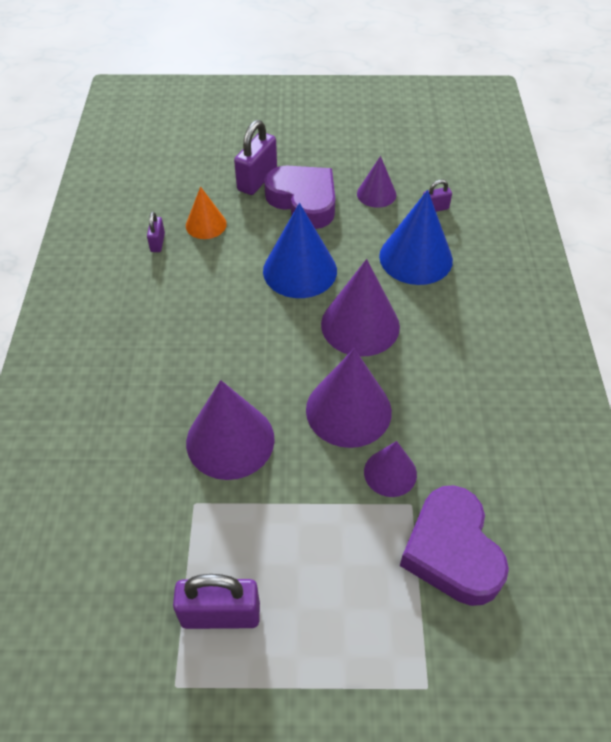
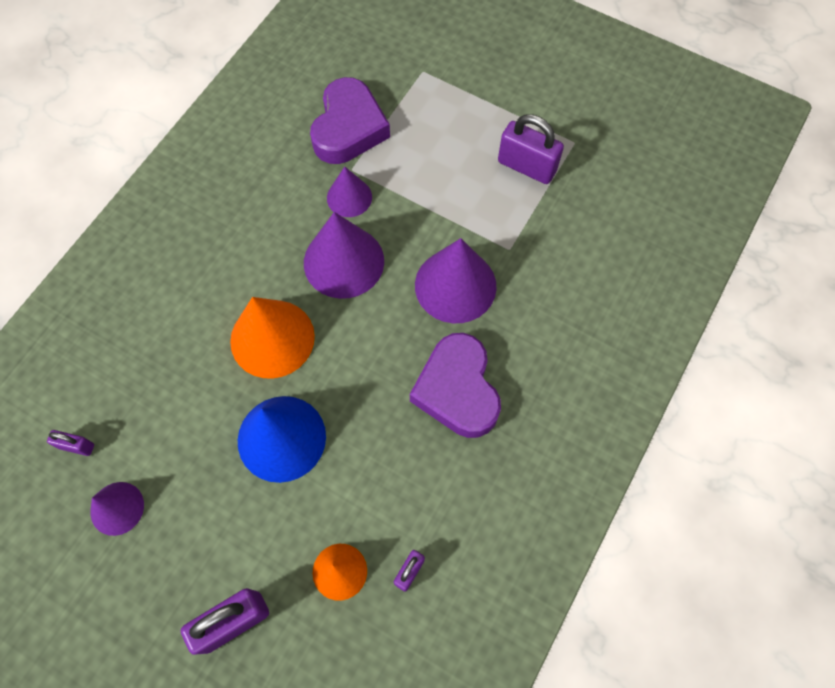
camera: 150 degrees left, 15 degrees up
purple heart [264,166,335,229] -> purple heart moved to [410,333,501,438]
purple cone [321,259,400,357] -> orange cone [230,297,315,379]
blue cone [379,190,453,285] -> none

